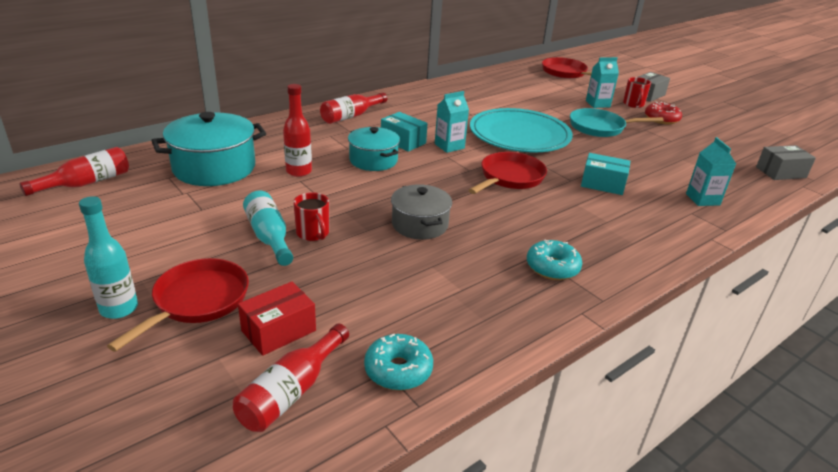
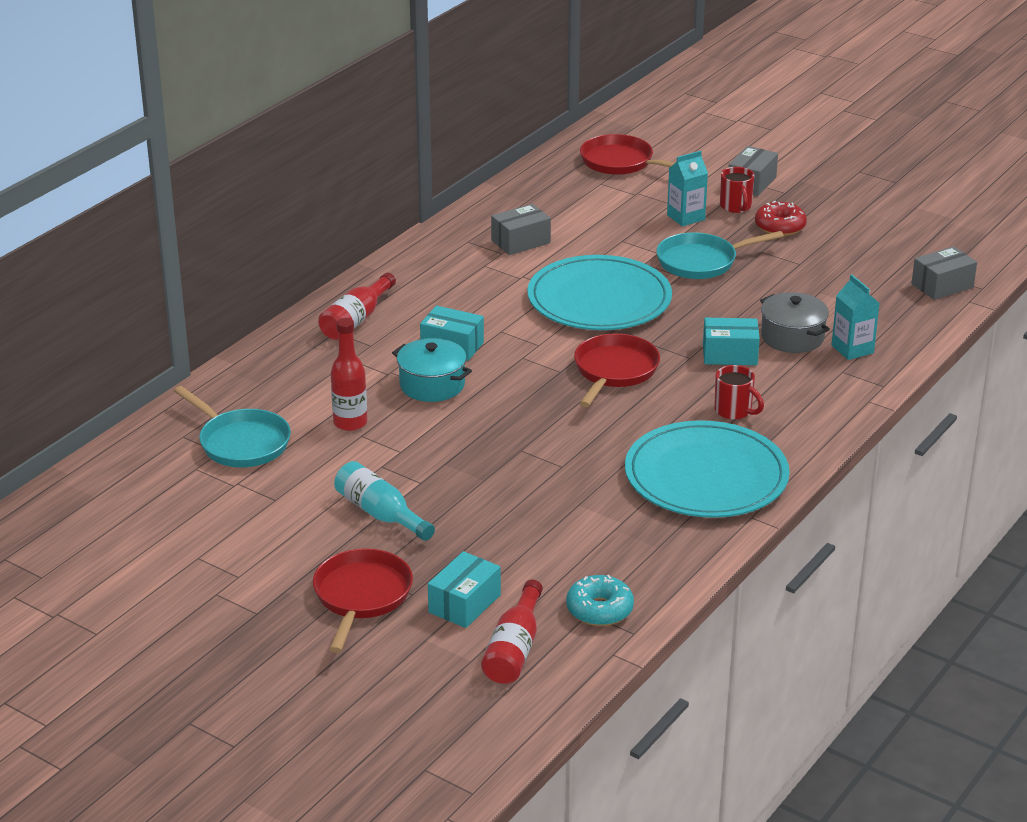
camera: 15 degrees left, 0 degrees up
red bottle [19,147,129,196] -> none
turquoise bottle [79,196,138,319] -> none
turquoise pot [151,112,266,186] -> turquoise pan [174,386,291,468]
red box [238,282,316,356] -> turquoise box [428,551,501,628]
red mug [293,192,329,241] -> red mug moved to [714,365,764,420]
grey pot [391,184,452,240] -> grey pot moved to [760,292,830,353]
turquoise carton [435,91,469,153] -> none
turquoise donut [527,239,583,280] -> turquoise plate [625,420,790,518]
none -> grey box [491,204,551,255]

